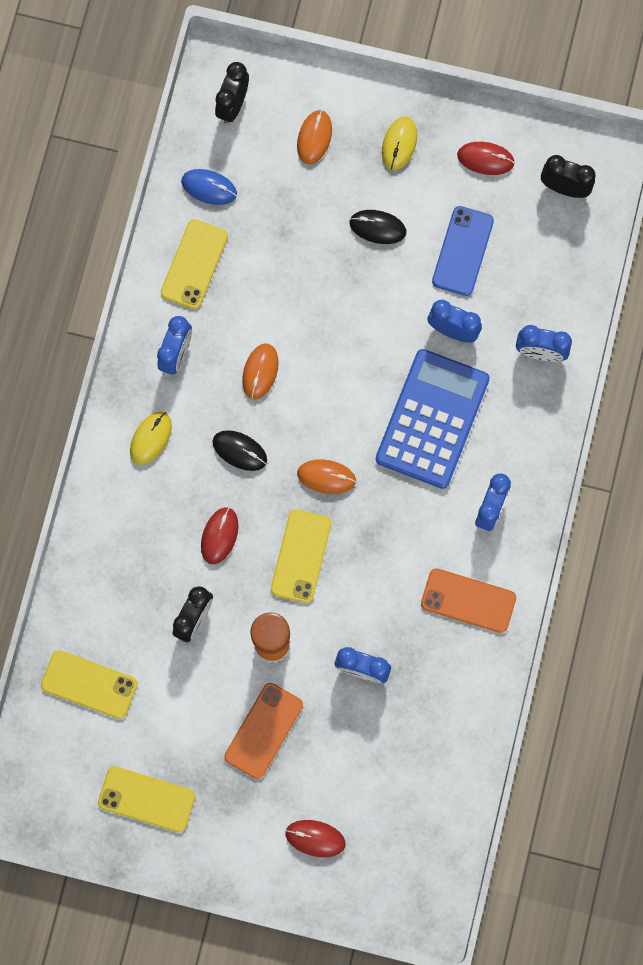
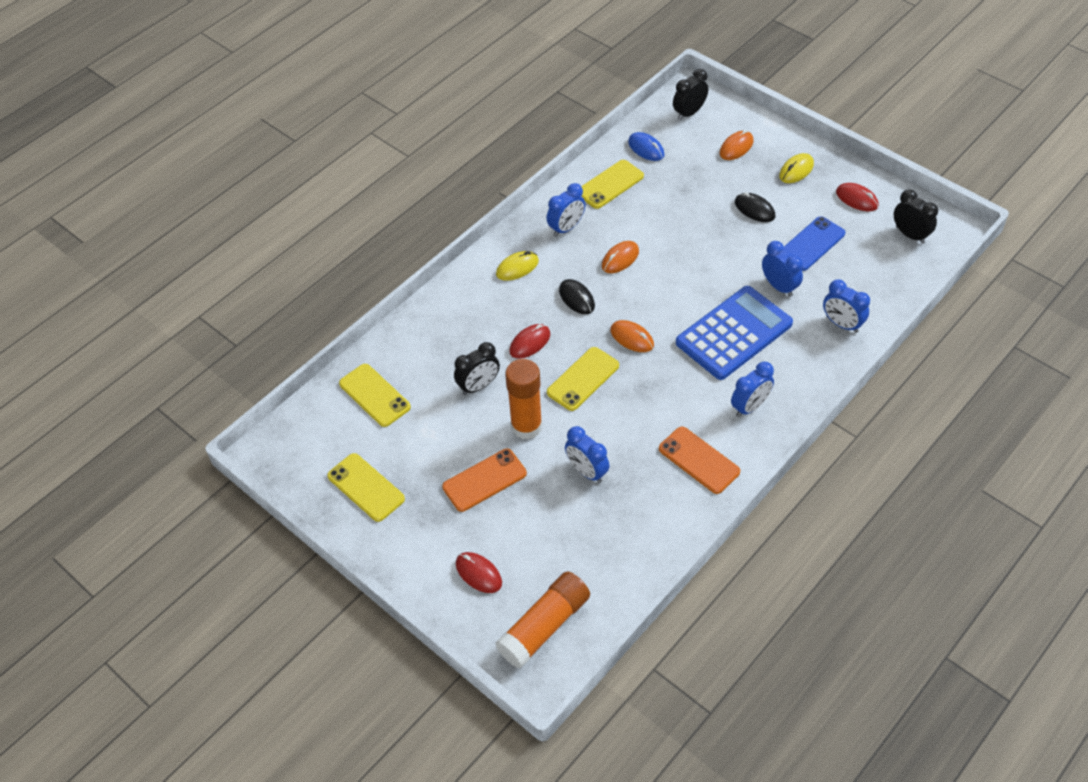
camera: 30 degrees right, 25 degrees down
none -> orange glue stick [495,571,590,668]

